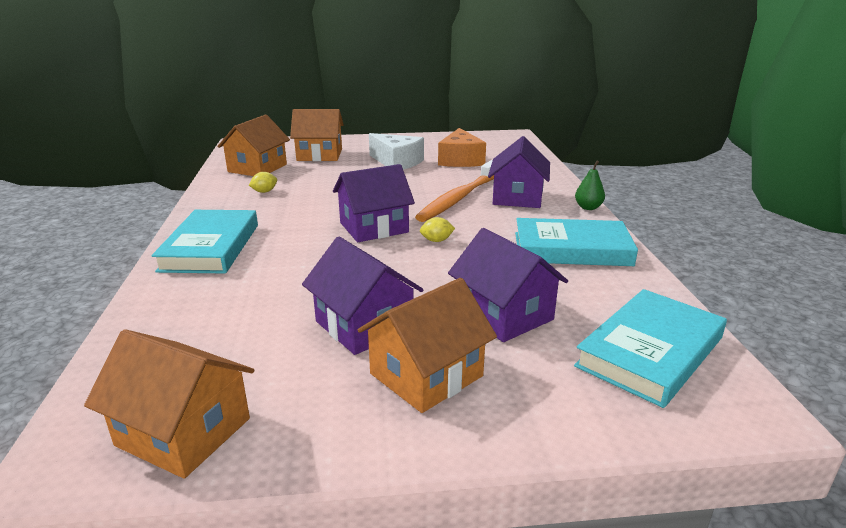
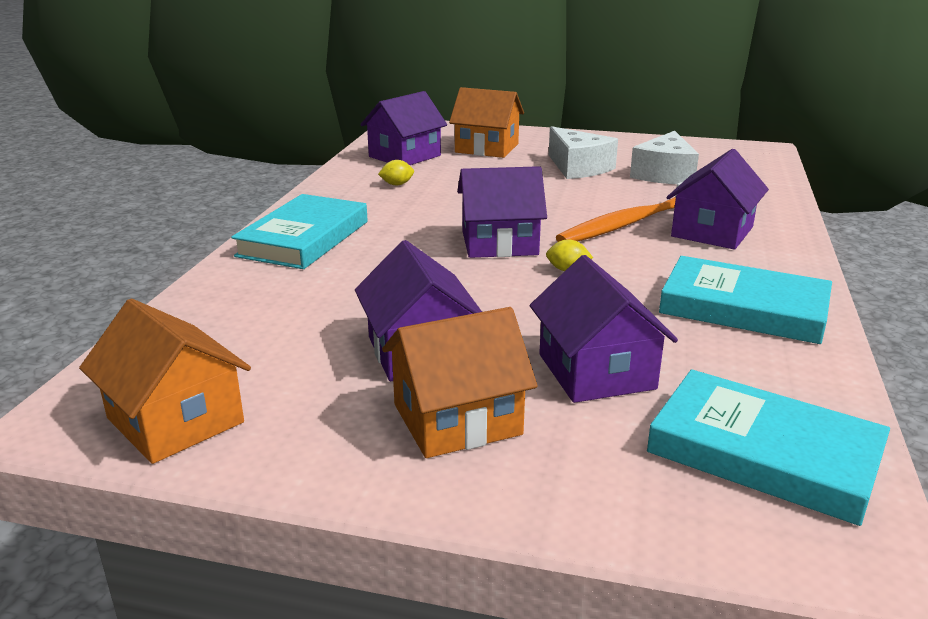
camera: 20 degrees right, 0 degrees up
orange house [217,114,290,176] -> purple house [360,91,447,165]
orange cheese [438,128,486,167] -> white cheese [630,131,699,184]
turquoise book [574,289,727,408] -> turquoise book turned 60 degrees clockwise [647,369,890,526]
green pear [575,161,605,210] -> none

